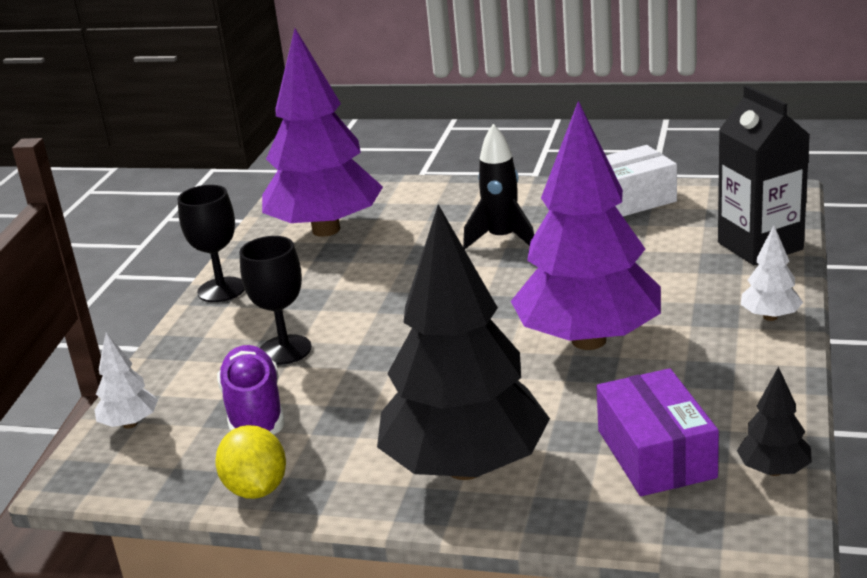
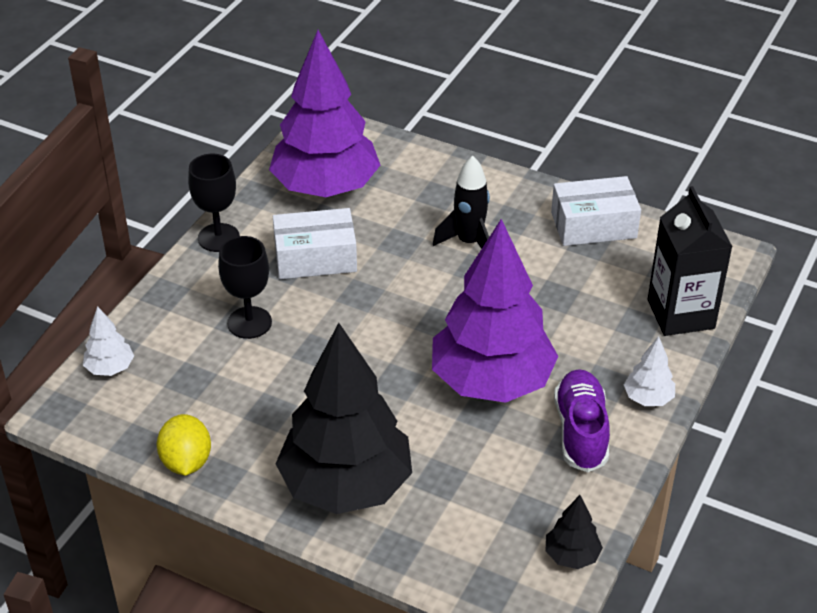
camera: 10 degrees right, 15 degrees up
purple shoe [217,345,285,435] -> purple shoe moved to [554,369,610,472]
purple box [596,368,719,496] -> none
none -> white box [273,208,357,279]

